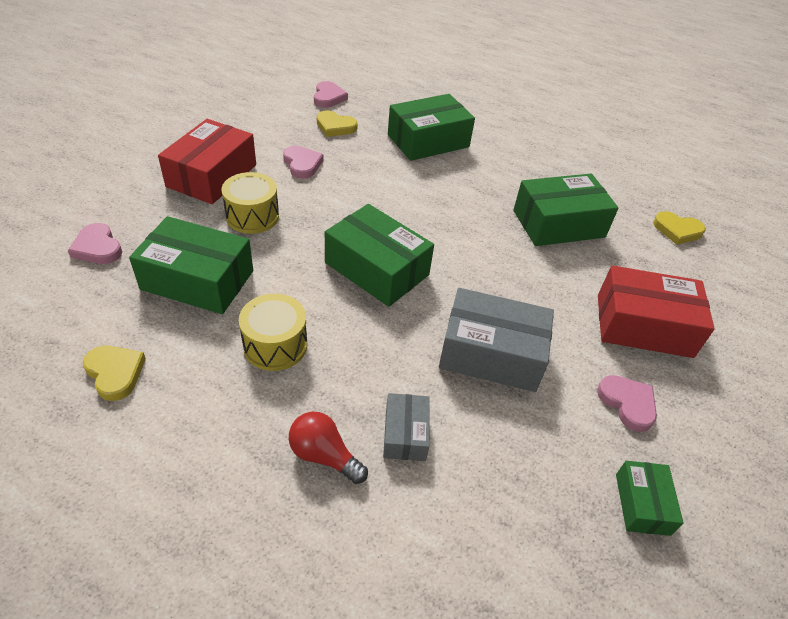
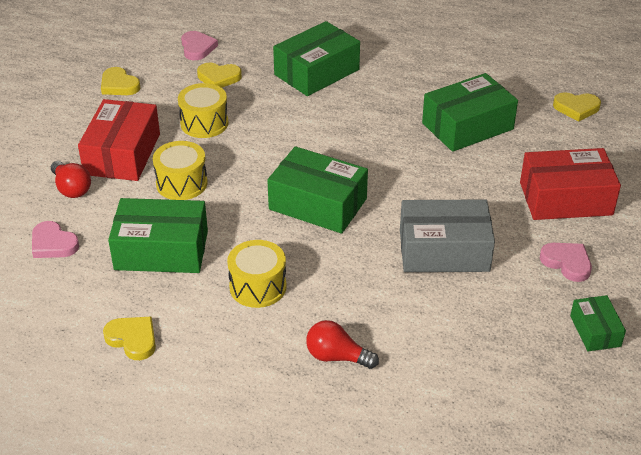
camera: 10 degrees left, 5 degrees down
pink heart [283,146,323,179] -> yellow drum [178,83,229,138]
grey box [383,393,430,461] -> none
none -> red light bulb [51,161,91,198]
none -> yellow heart [101,67,140,95]

